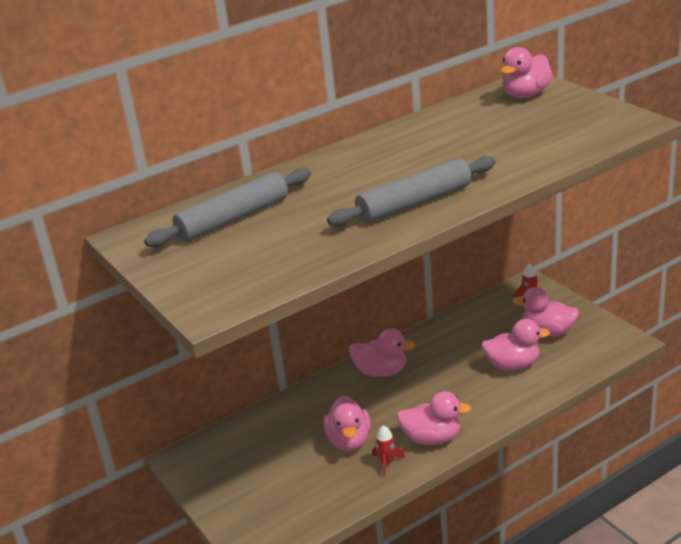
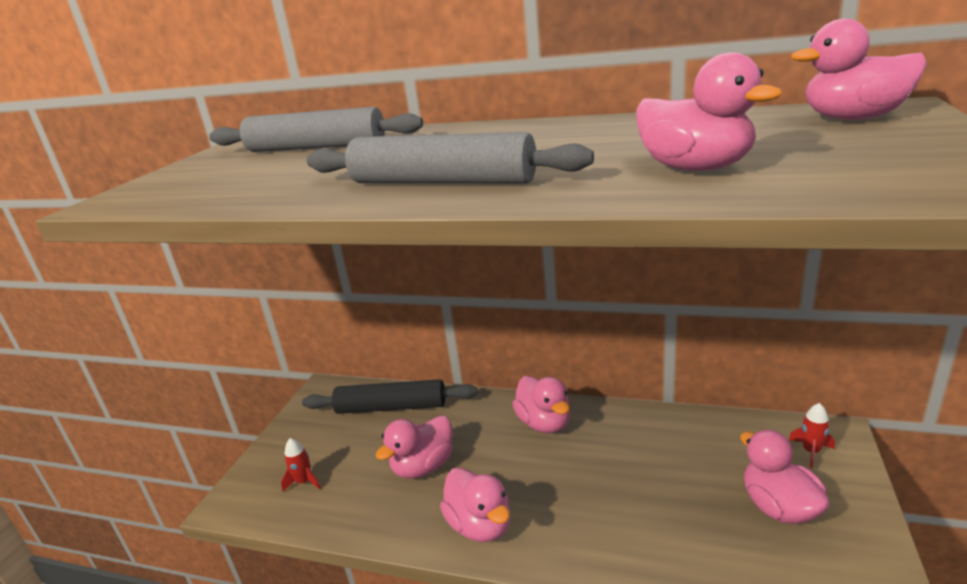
camera: 50 degrees right, 5 degrees down
red rocket [372,425,405,476] -> red rocket moved to [281,438,321,492]
pink duck [481,319,550,370] -> pink duck moved to [636,53,783,171]
none -> black rolling pin [302,379,477,414]

